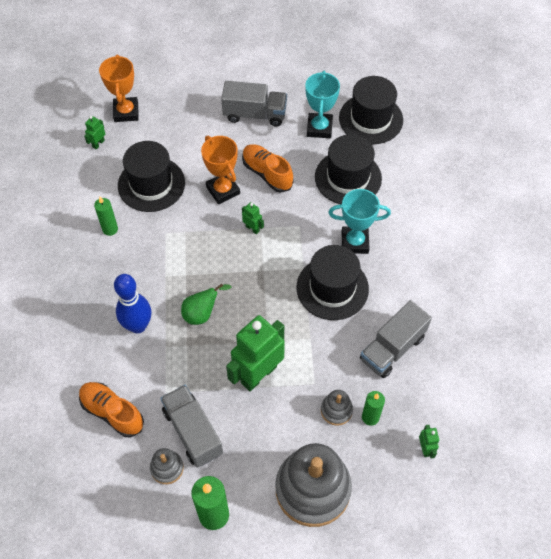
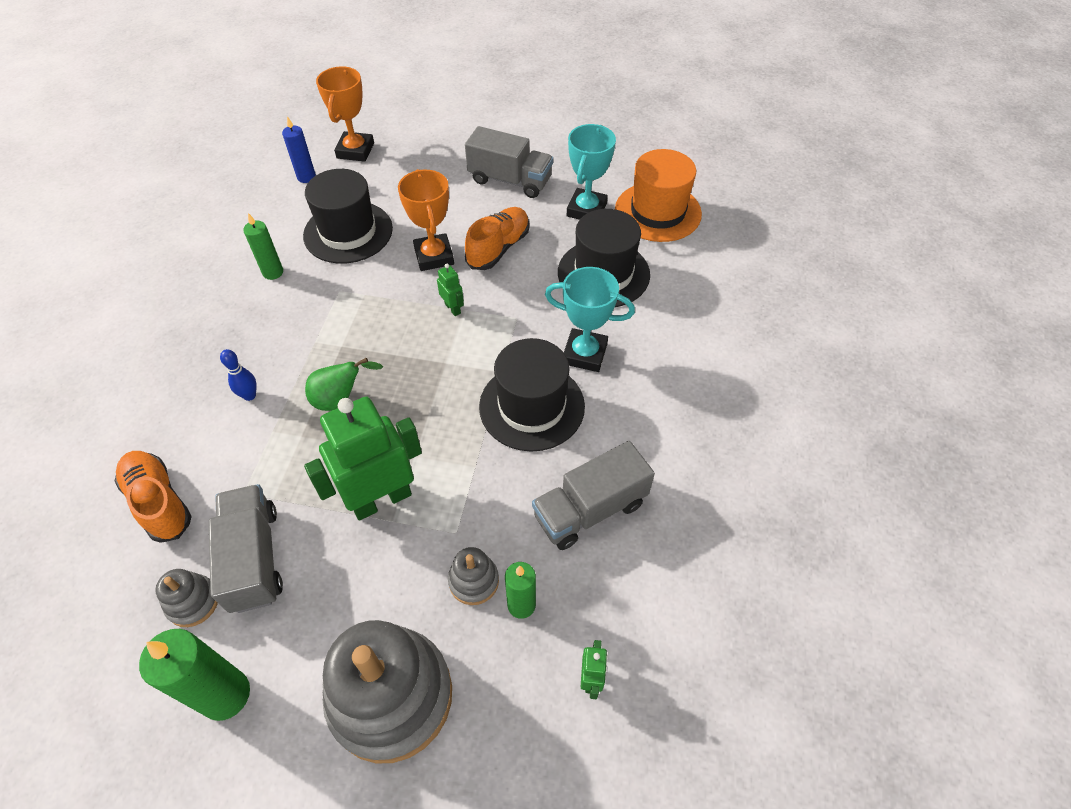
camera: 15 degrees right, 5 degrees down
green robot [84,116,105,149] -> blue candle [282,116,316,183]
blue bowling pin [114,274,152,333] -> blue bowling pin [220,349,257,401], size x0.52
orange shoe [242,144,294,193] -> orange shoe turned 60 degrees clockwise [465,207,529,270]
black hat [339,76,403,144] -> orange hat [615,149,702,242]

